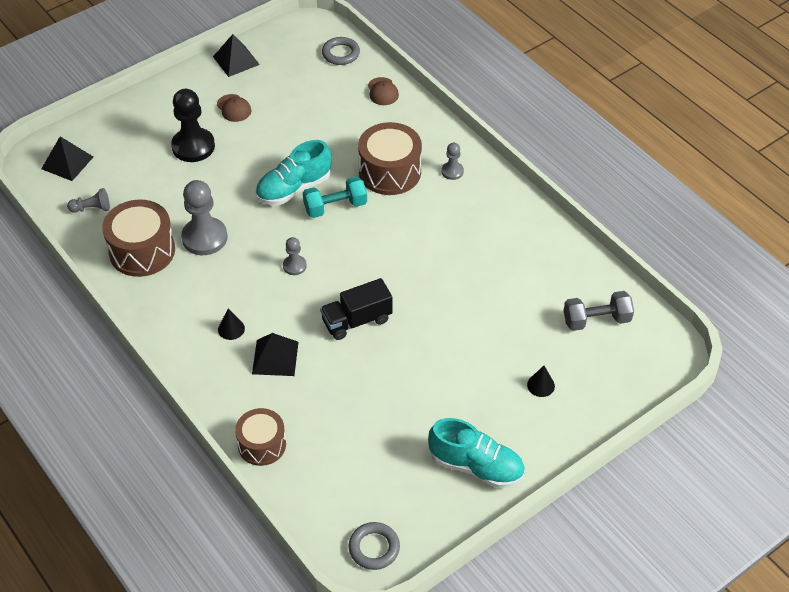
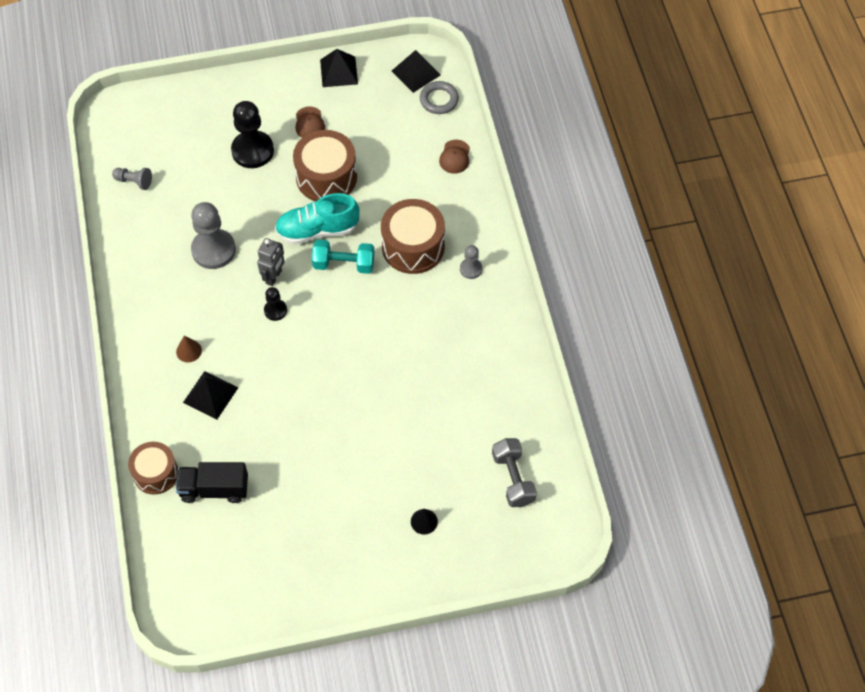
camera: 25 degrees right, 10 degrees up
black pyramid [41,136,93,181] -> black pyramid moved to [392,50,441,93]
brown drum [102,199,175,277] -> brown drum moved to [293,130,357,201]
black cone [218,309,245,340] -> brown cone [176,336,202,363]
grey pawn [283,237,307,275] -> black pawn [264,287,287,321]
black truck [320,278,393,340] -> black truck moved to [176,462,248,503]
grey ring [348,522,400,570] -> none
turquoise shoe [428,418,524,488] -> none
grey dumbbell [564,291,634,331] -> grey dumbbell turned 60 degrees clockwise [492,438,537,507]
none -> grey robot [257,238,284,286]

